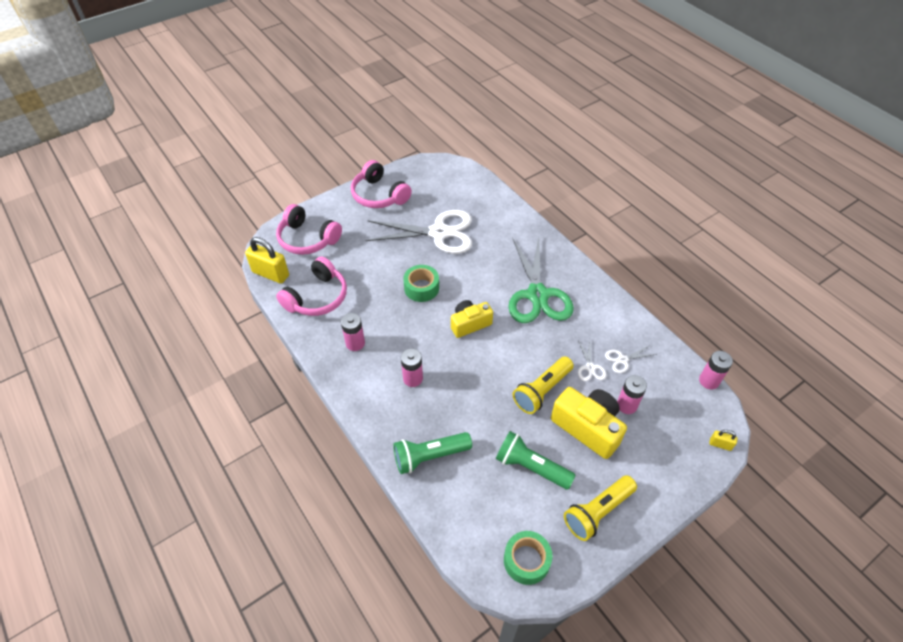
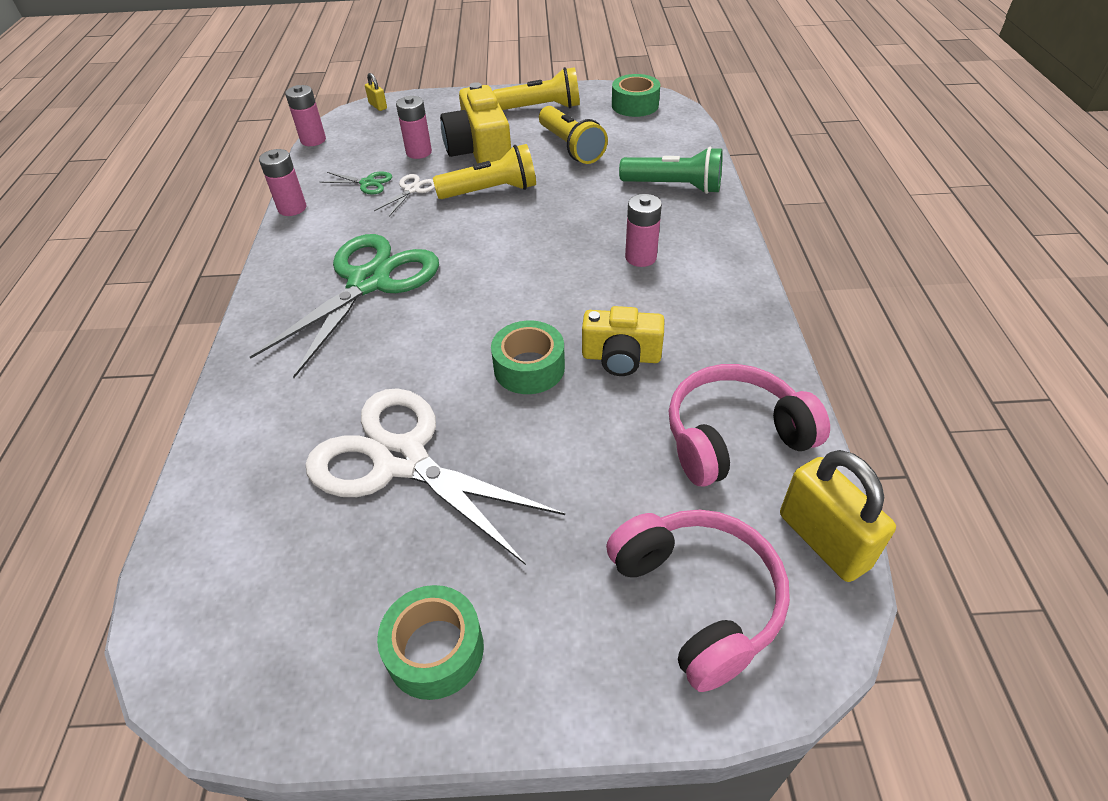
camera: 145 degrees left, 5 degrees down
pink battery [341,313,365,351] -> pink battery moved to [259,149,307,216]
pink headphones [351,160,412,208] -> green tape [377,585,484,700]
yellow camera [451,300,493,338] -> yellow camera moved to [582,306,665,376]
green flashlight [496,431,576,489] -> yellow flashlight [539,106,608,164]
white scissors [605,345,657,373] -> green scissors [320,171,392,195]

